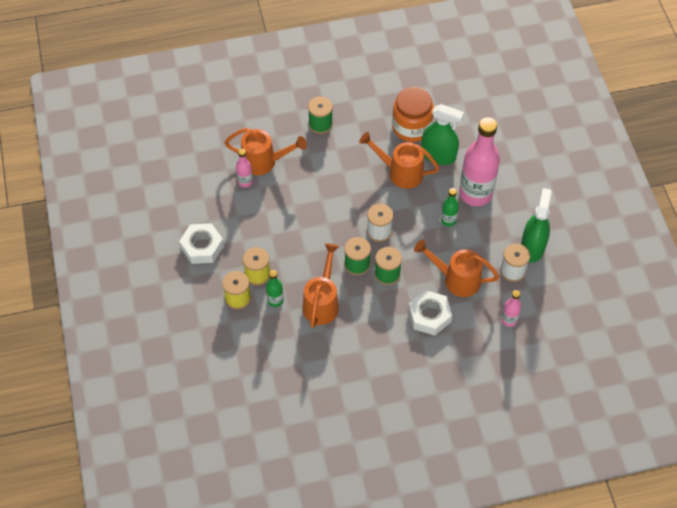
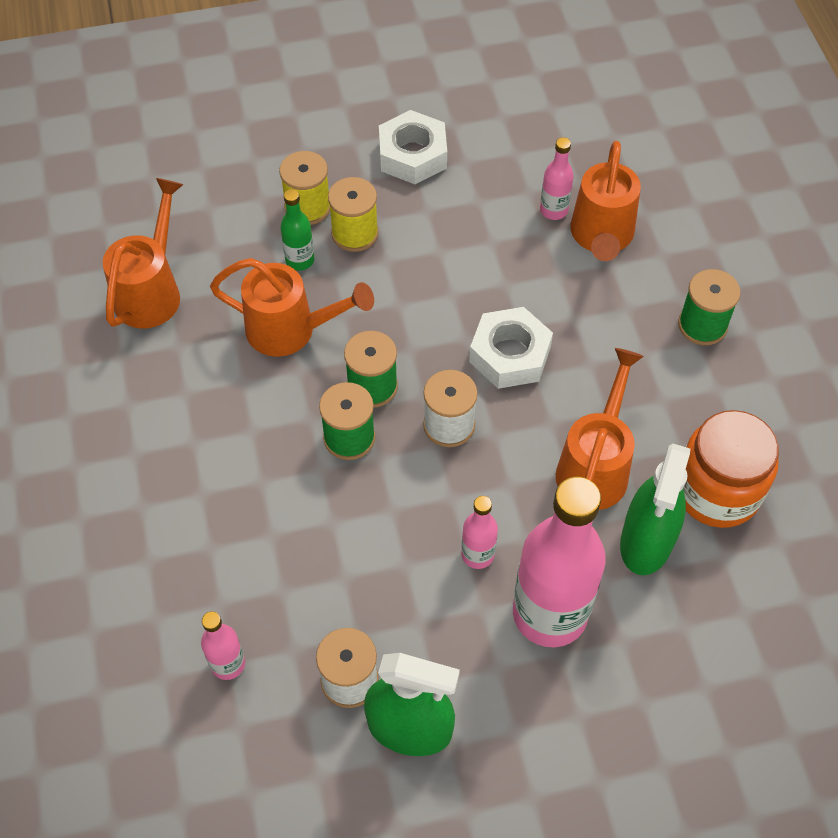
camera: 90 degrees right, 0 degrees up
white nut [408,290,452,336] -> white nut moved to [469,307,553,389]
orange watering can [414,240,499,297] -> orange watering can moved to [103,178,183,328]
green bottle [441,188,459,226] -> pink bottle [461,496,498,569]

